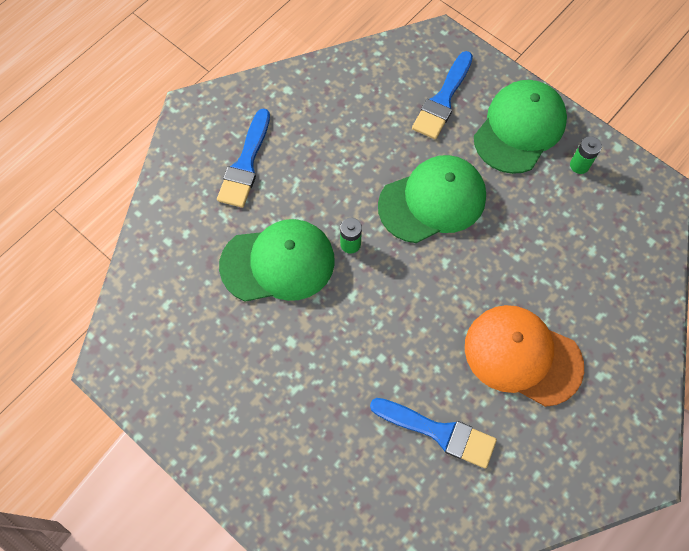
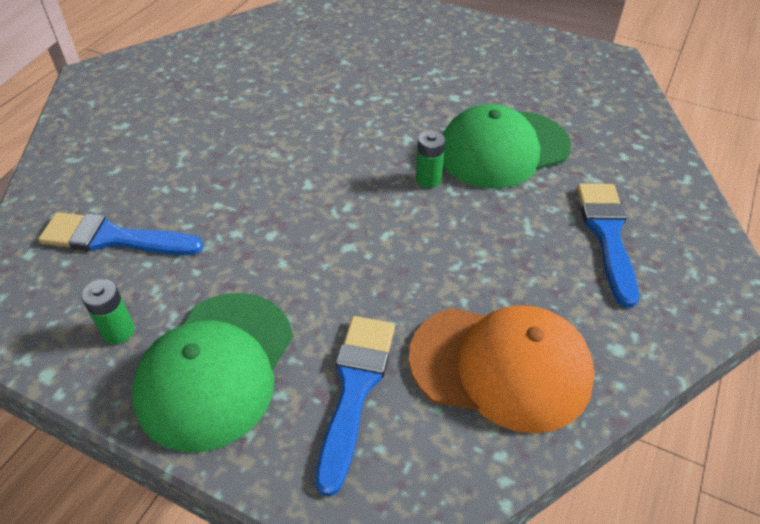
camera: 165 degrees right, 20 degrees down
blue brush [370,398,497,468] -> blue brush moved to [38,212,203,255]
green cap [378,155,486,243] -> none
orange cap [465,305,584,407] -> orange cap moved to [409,305,595,434]

